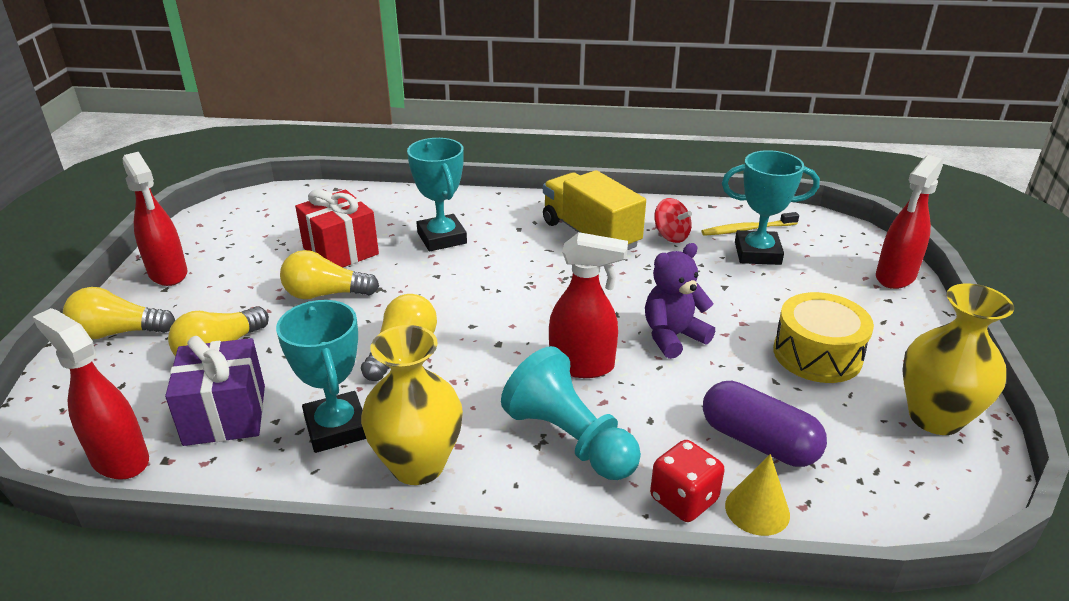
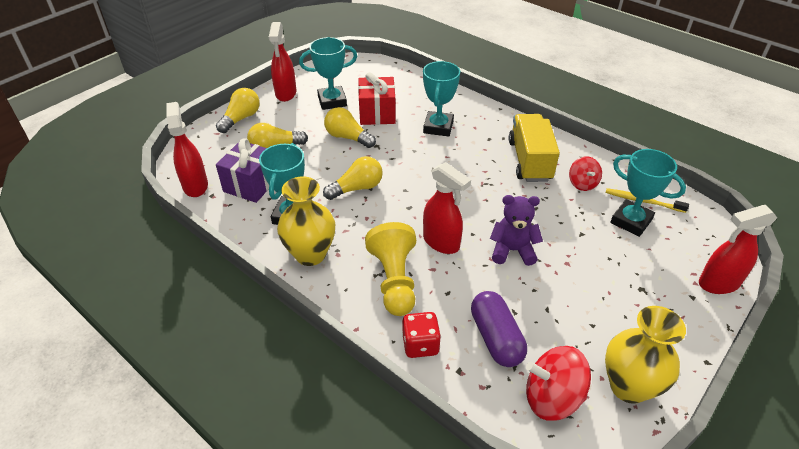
camera: 35 degrees right, 10 degrees up
yellow light bulb [63,287,175,339] -> yellow light bulb turned 90 degrees clockwise [216,88,260,133]
turquoise pawn [501,346,641,480] -> yellow pawn [365,222,416,316]
yellow cone [725,454,790,536] -> none
yellow drum [773,292,874,383] -> none
none -> turquoise trophy [299,37,357,110]
none -> red spinning top [526,346,591,421]

